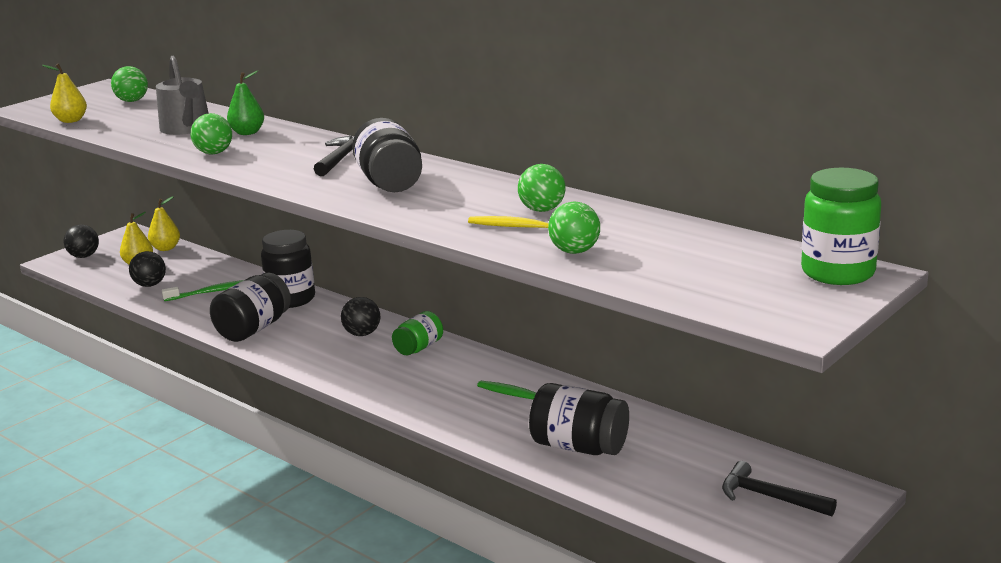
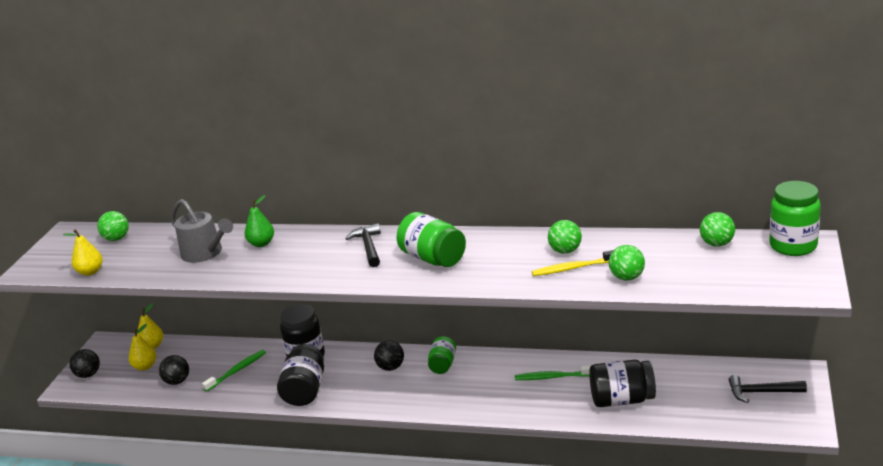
camera: 25 degrees left, 5 degrees up
green ball [191,113,232,154] -> green ball moved to [700,212,735,247]
black jar [352,118,422,192] -> green jar [397,212,466,267]

